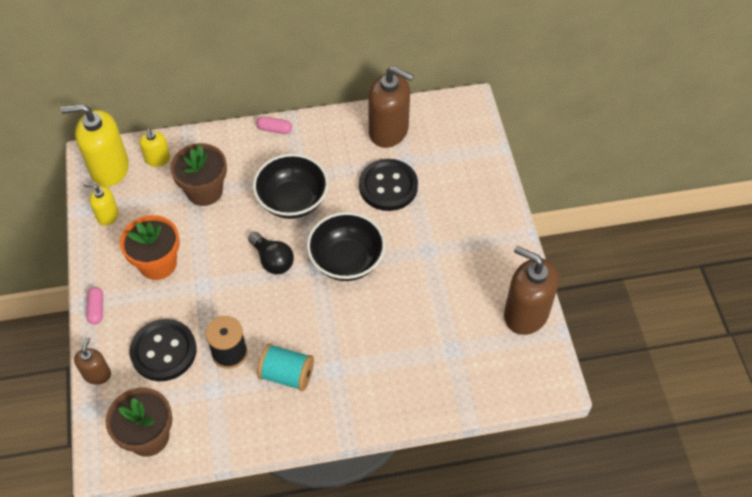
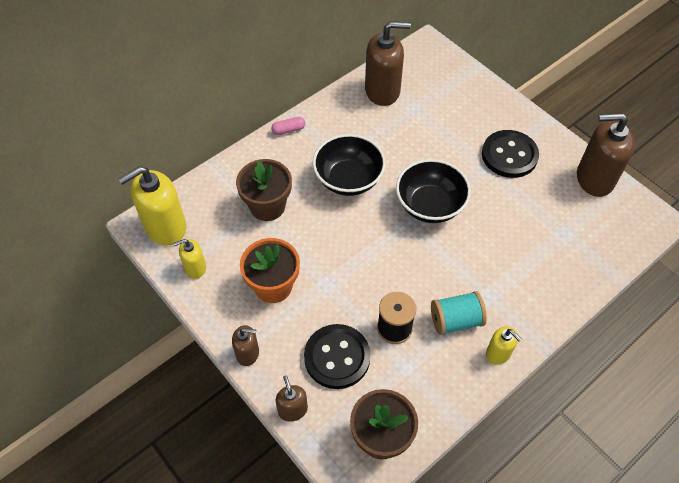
camera: 30 degrees left, 0 degrees up
pink capsule [86,287,103,325] -> brown soap dispenser [232,325,259,366]
yellow soap dispenser [139,128,170,167] -> yellow soap dispenser moved to [486,326,522,365]
black light bulb [248,232,294,275] -> none
black button [359,159,418,211] -> black button moved to [482,130,539,178]

